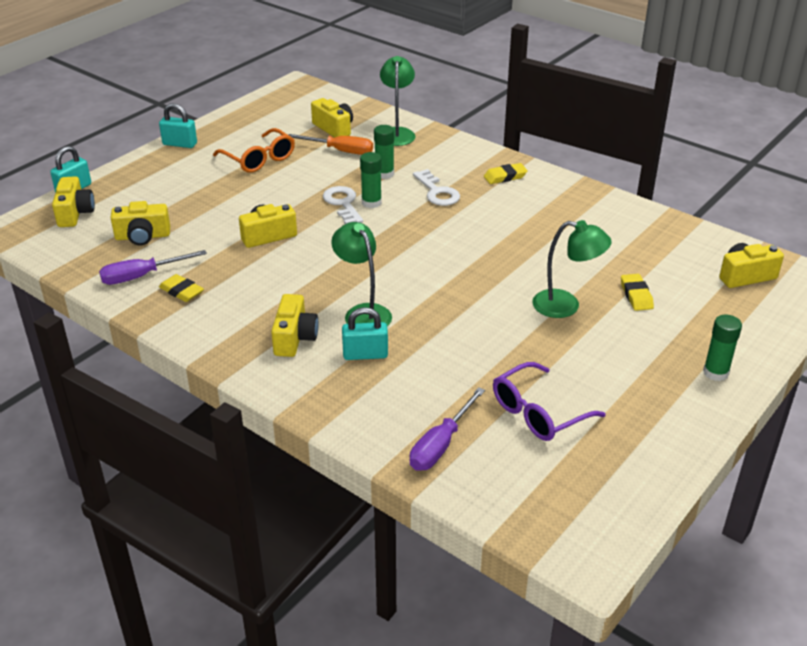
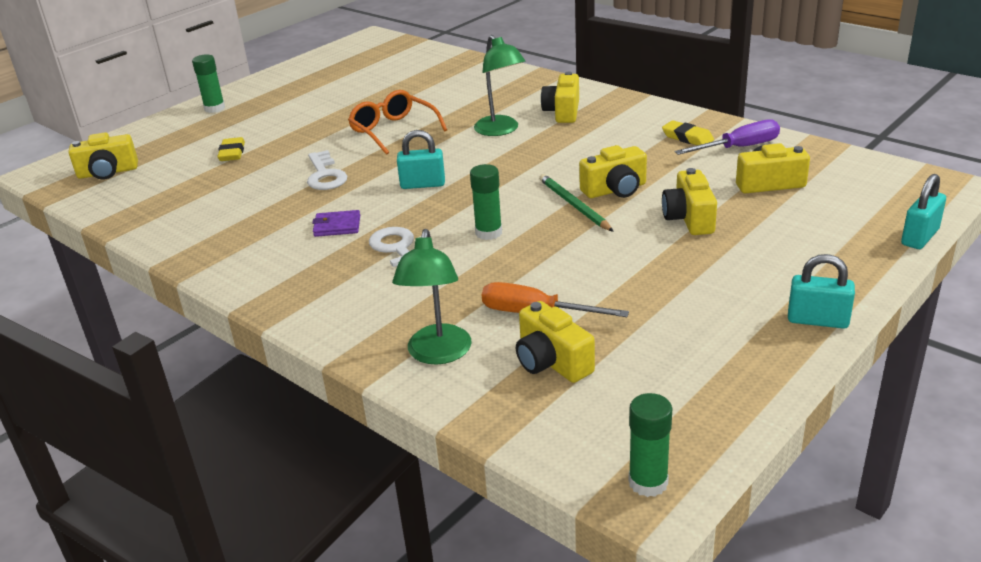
camera: 175 degrees left, 5 degrees down
yellow camera [52,176,95,227] -> yellow camera moved to [662,168,717,235]
orange glasses [213,128,295,173] -> orange glasses moved to [348,90,447,155]
white key [323,186,363,224] -> white key moved to [307,150,347,190]
turquoise padlock [342,307,388,360] -> turquoise padlock moved to [397,130,445,189]
green glue stick [374,125,394,179] -> green glue stick moved to [629,393,672,497]
purple screwdriver [410,387,485,471] -> none
yellow eraser [484,163,528,184] -> none
purple glasses [493,362,606,441] -> none
green lamp [532,220,612,318] -> none
none -> purple wallet [312,210,360,237]
none -> green pencil [539,174,614,232]

